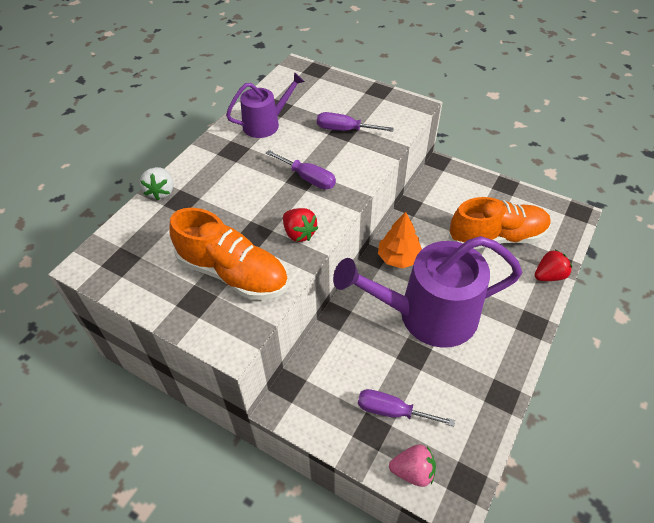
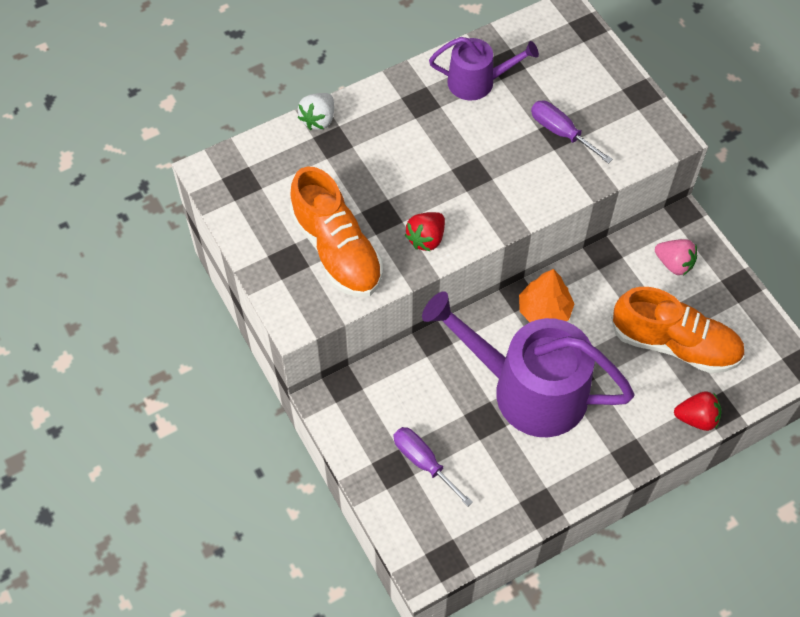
camera: 30 degrees right, 10 degrees up
purple screwdriver [266,150,336,189] -> none
red strawberry [283,208,318,242] -> red strawberry turned 45 degrees clockwise [405,212,445,251]
pink strawberry [389,444,436,487] -> pink strawberry moved to [655,239,697,275]

